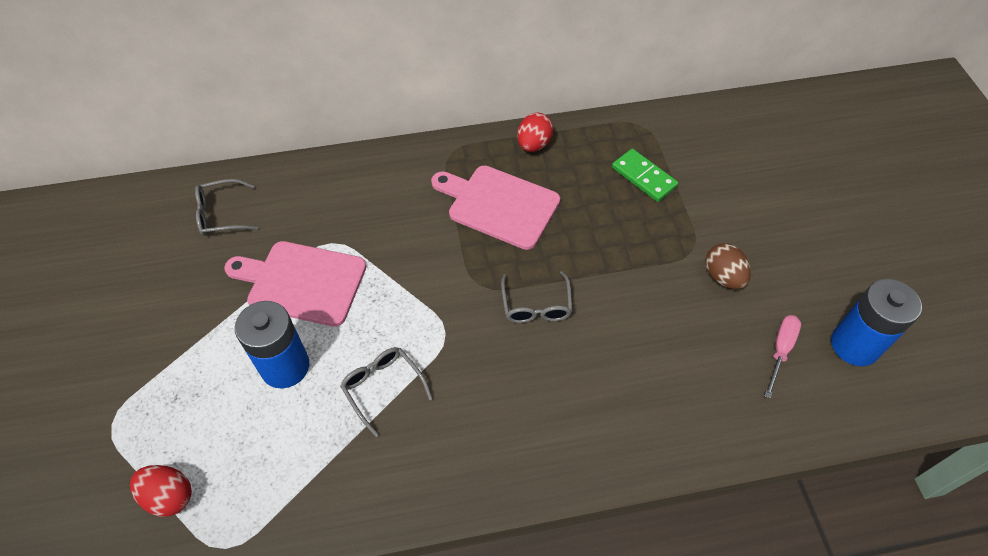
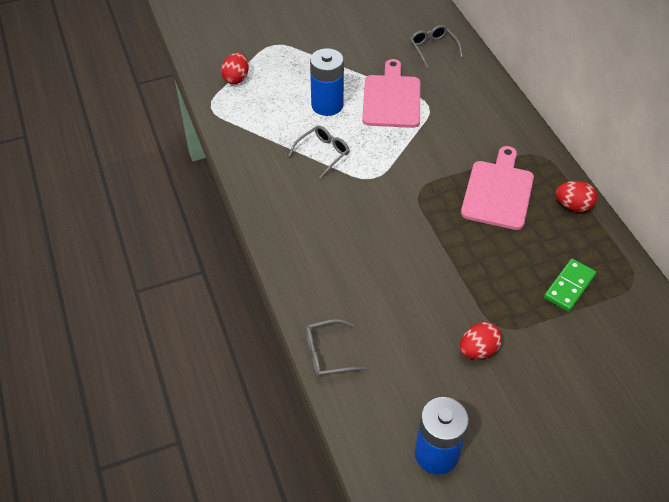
camera: 80 degrees right, 5 degrees down
grey glasses [501,271,572,323] -> grey glasses moved to [306,319,367,377]
brown egg [705,243,751,289] -> red egg [460,322,502,359]
pink screwdriver [764,315,801,399] -> none

